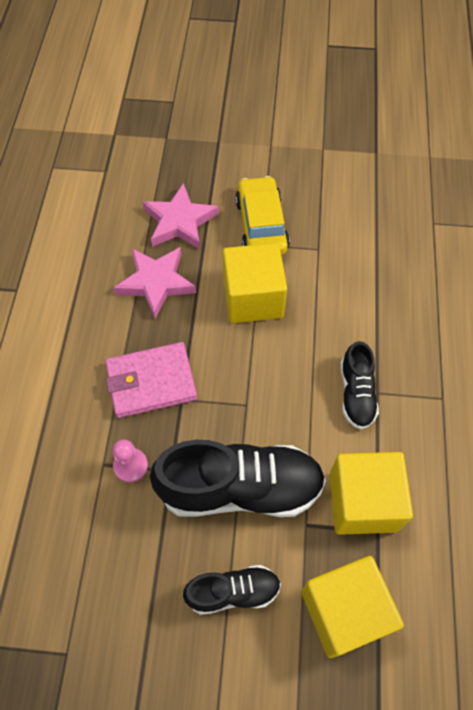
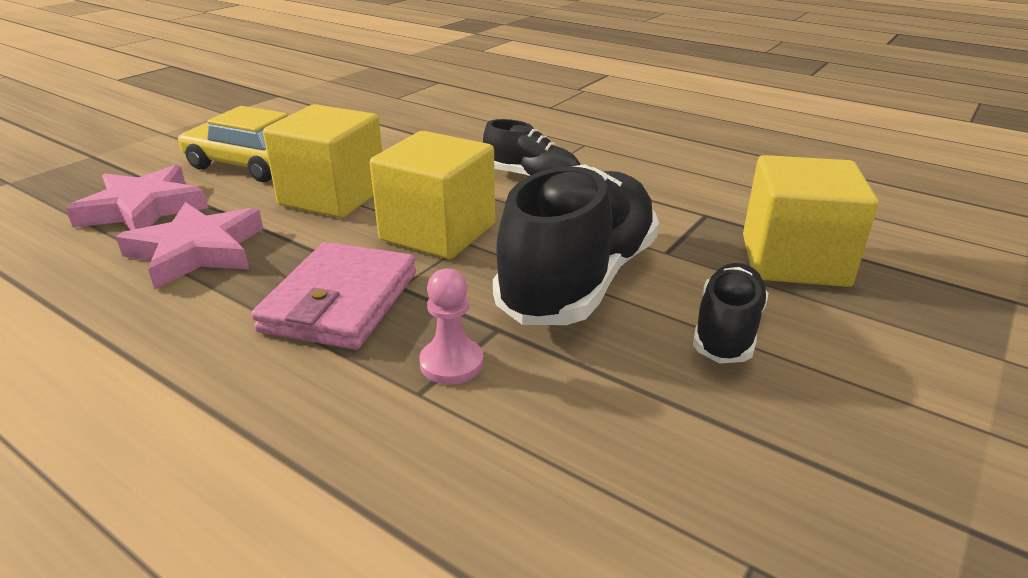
camera: 60 degrees left, 30 degrees down
yellow cube [329,452,413,535] -> yellow cube moved to [370,131,495,259]

